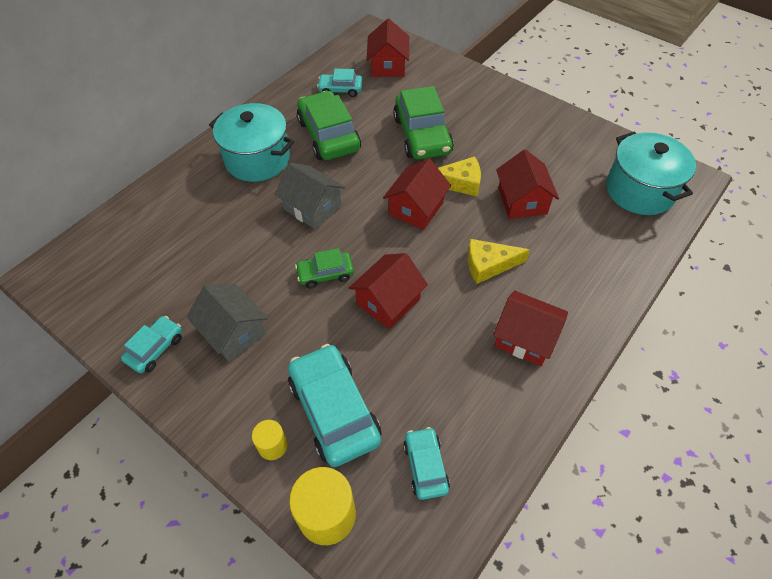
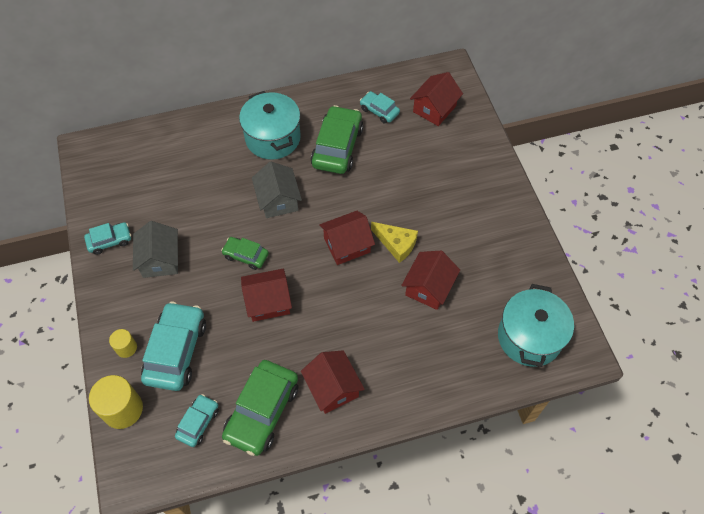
camera: 35 degrees right, 5 degrees up
green car [393,86,454,159] -> green car moved to [222,360,298,456]
yellow cheese [468,239,530,284] -> none

